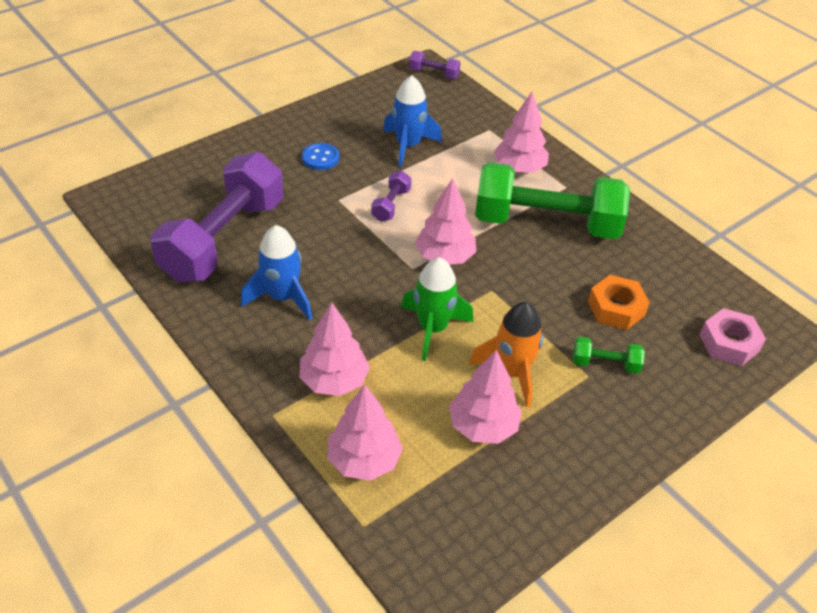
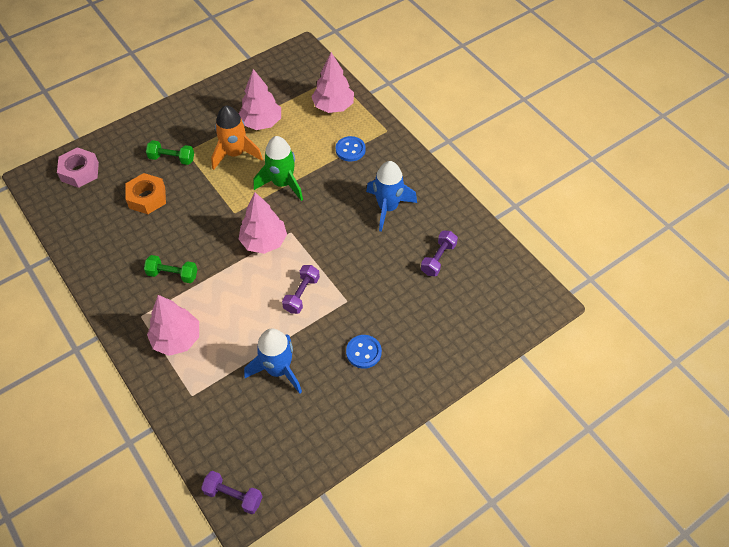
camera: 175 degrees left, 10 degrees up
purple dumbbell [151,152,284,282] -> purple dumbbell [421,231,458,276], size x0.40
pink tree [299,302,370,396] -> blue button [336,136,366,162]
green dumbbell [475,162,630,239] -> green dumbbell [144,255,197,283], size x0.40

